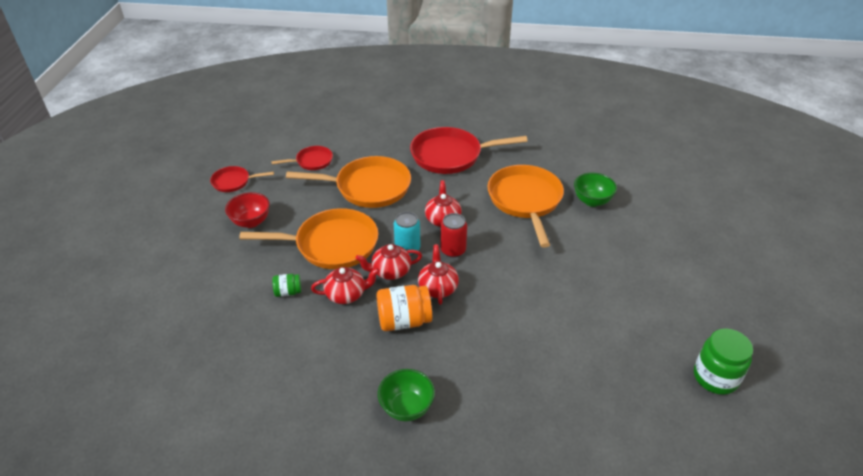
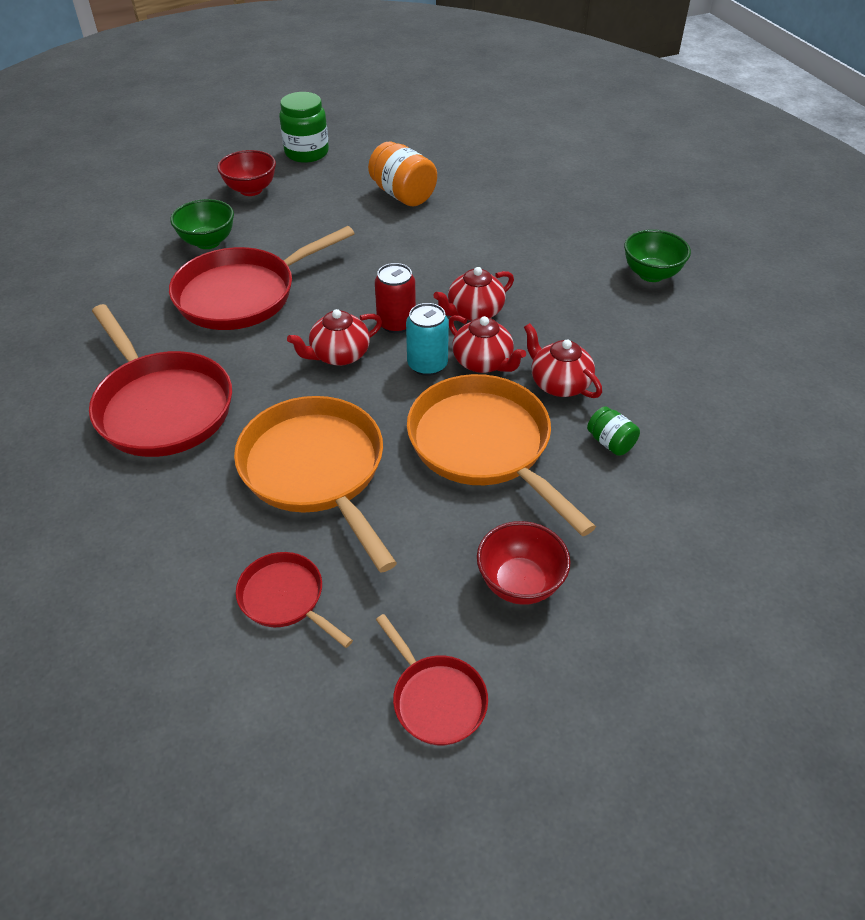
camera: 120 degrees left, 5 degrees up
orange jar [376,285,432,331] -> orange jar moved to [368,142,437,206]
orange pan [487,165,564,248] -> red pan [169,226,355,330]
green jar [694,328,753,395] -> green jar moved to [279,92,329,163]
none -> red bowl [217,150,276,196]

